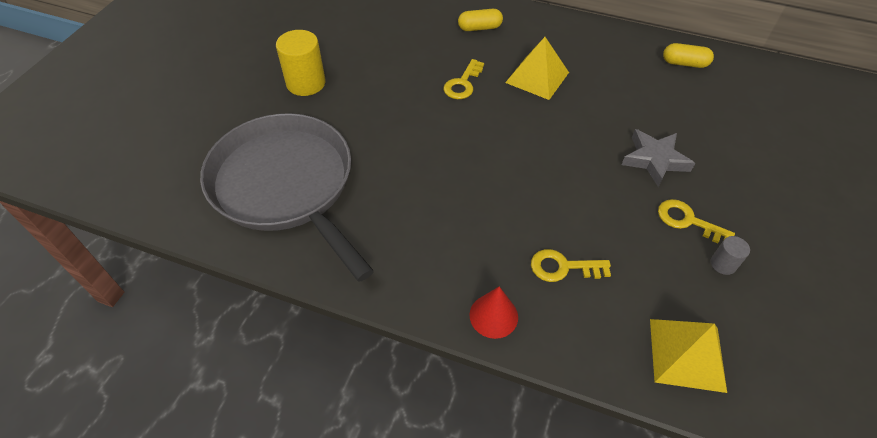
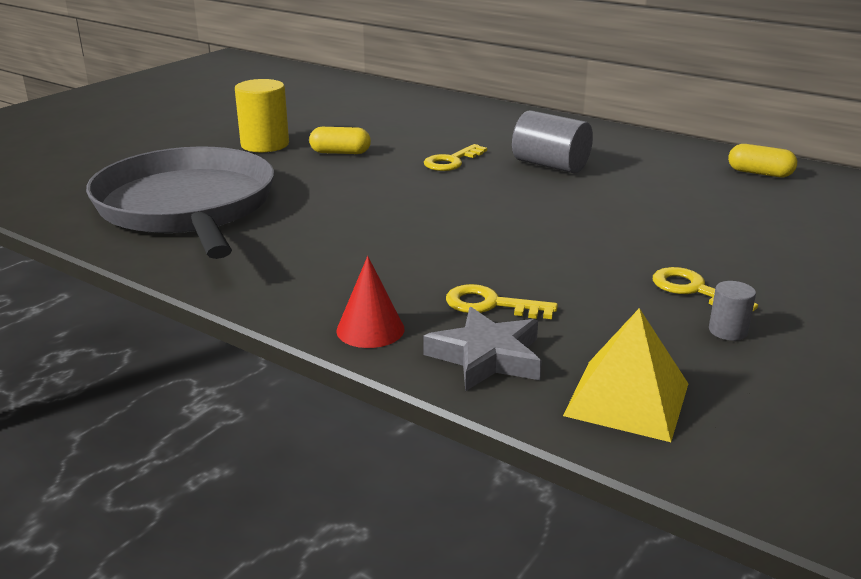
camera: 15 degrees right, 25 degrees down
yellow capsule [458,9,503,31] -> yellow capsule moved to [309,127,371,154]
yellow pyramid [505,37,569,100] -> grey cylinder [512,110,593,173]
grey star [622,129,695,187] -> grey star moved to [423,307,541,391]

